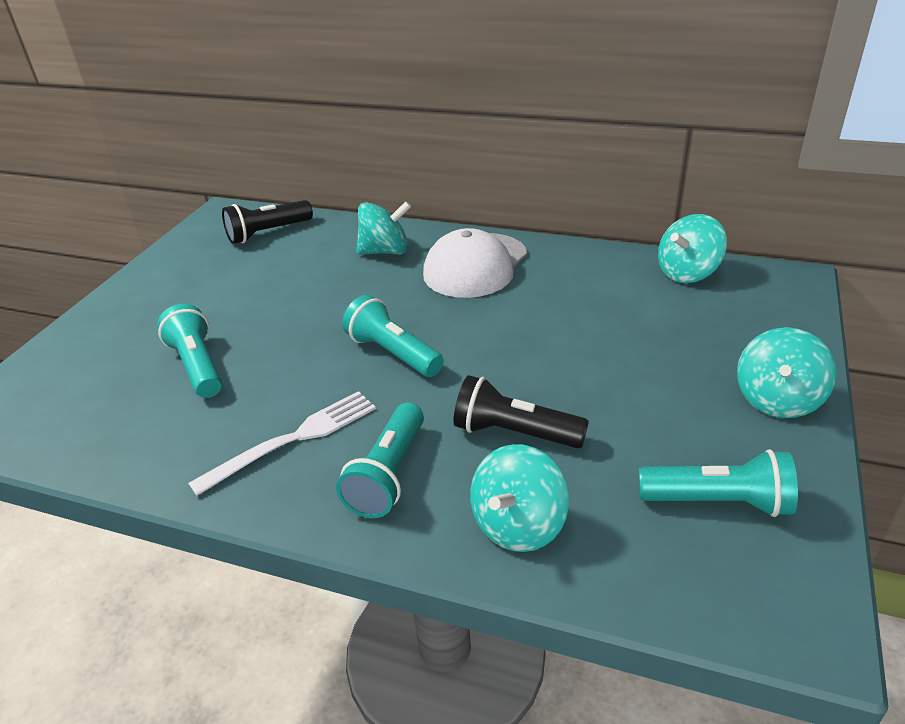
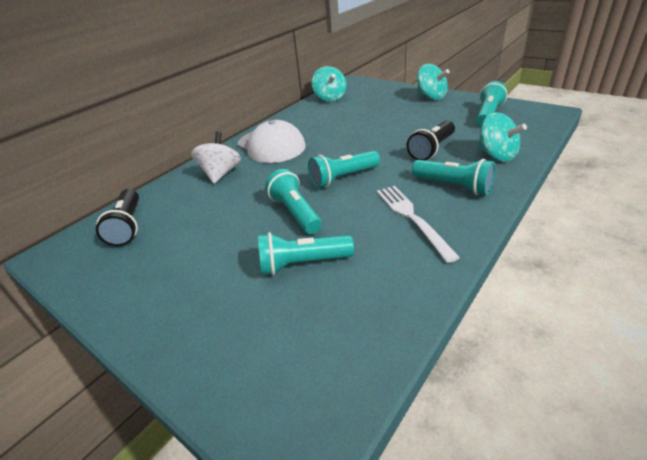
camera: 70 degrees left, 0 degrees up
turquoise spinning top [356,201,411,255] -> white spinning top [191,131,241,184]
none -> turquoise flashlight [265,169,322,234]

